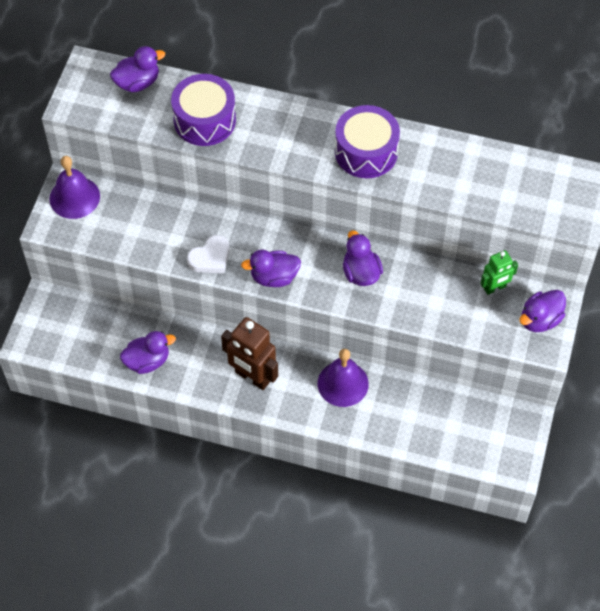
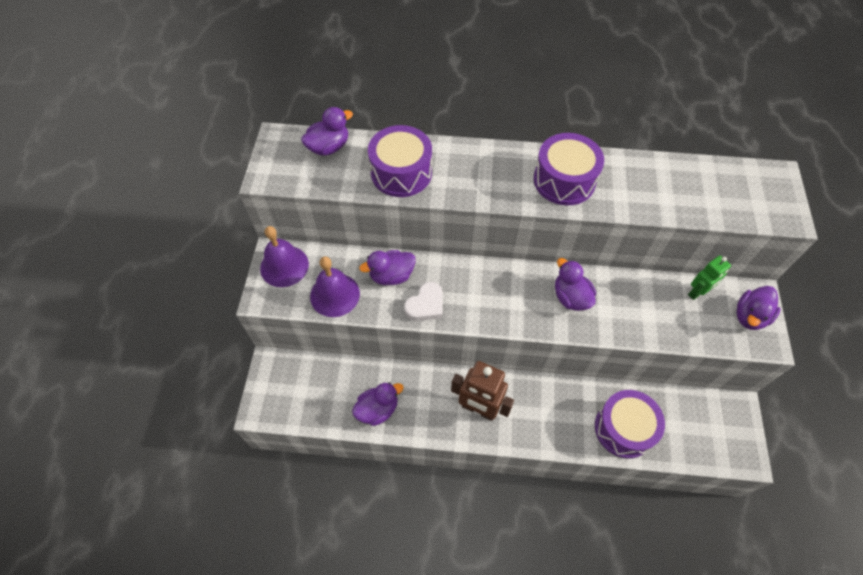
camera: 10 degrees left, 0 degrees up
purple duck [241,250,301,287] -> purple duck moved to [359,250,416,285]
purple bell [318,349,369,407] -> purple bell moved to [310,257,360,317]
none -> purple drum [595,390,665,458]

